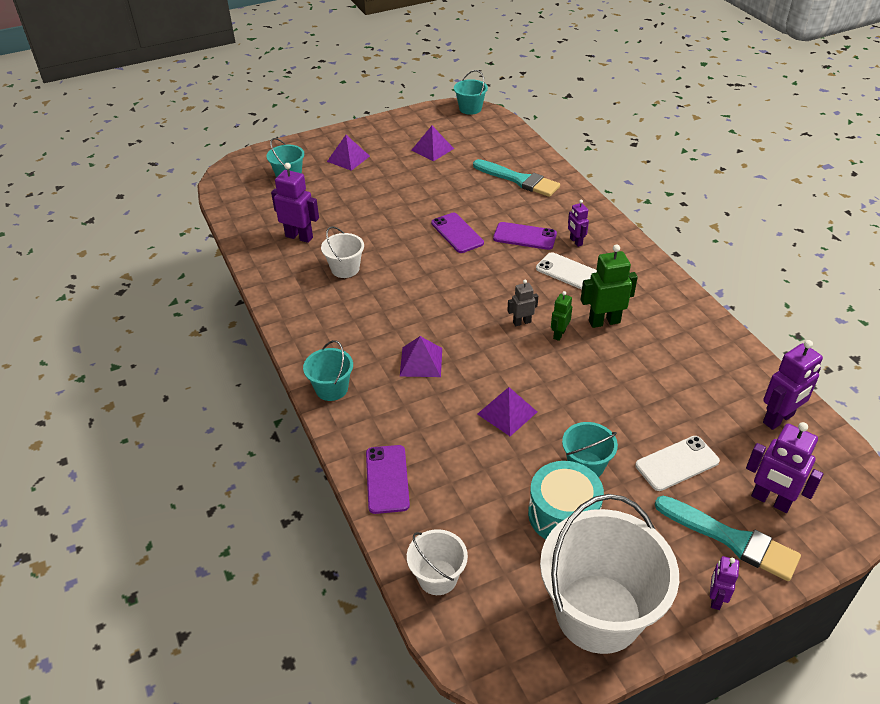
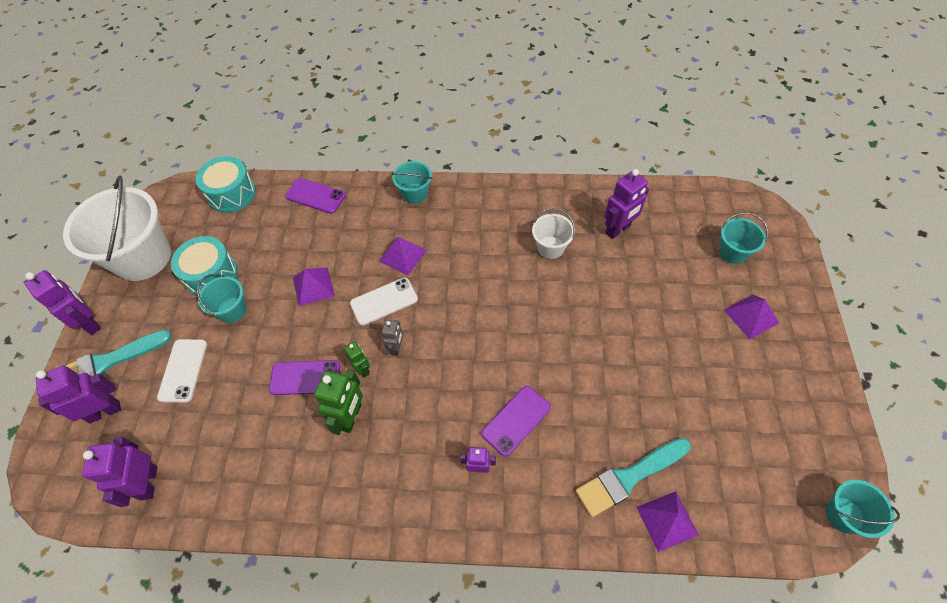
camera: 120 degrees right, 15 degrees up
white bucket [407,529,468,595] -> turquoise drum [196,156,256,213]
purple pyramid [411,126,454,161] -> purple pyramid moved to [636,491,699,552]
purple phone [431,213,484,253] -> purple phone moved to [269,360,340,395]
white phone [536,252,597,290] -> white phone moved to [350,277,418,325]
purple robot [710,556,739,610] -> purple robot [25,270,101,335], size x1.73

